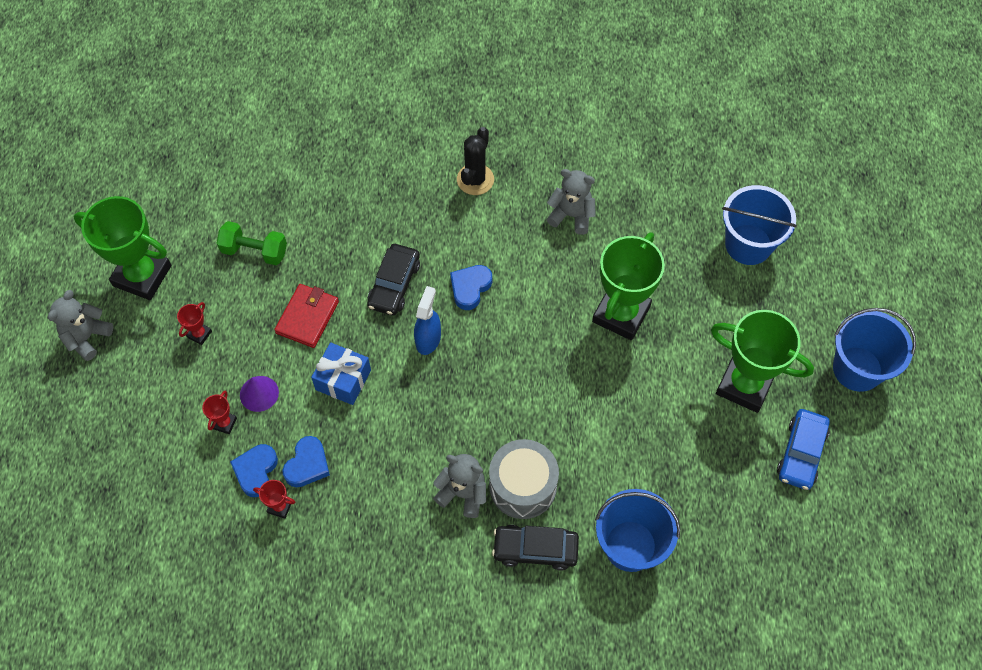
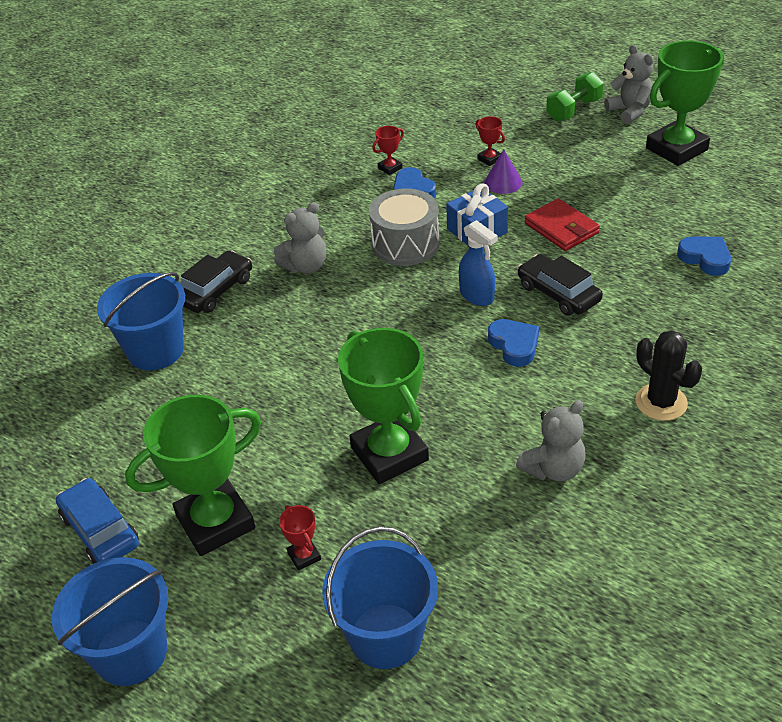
camera: 125 degrees right, 20 degrees down
red trophy [177,302,212,345] -> red trophy moved to [279,505,321,571]
green dumbbell [217,221,287,265] -> green dumbbell moved to [546,72,604,121]
blue heart [230,444,278,497] -> blue heart moved to [677,237,731,276]
grey drum [489,439,559,519] -> grey drum moved to [369,189,440,266]

